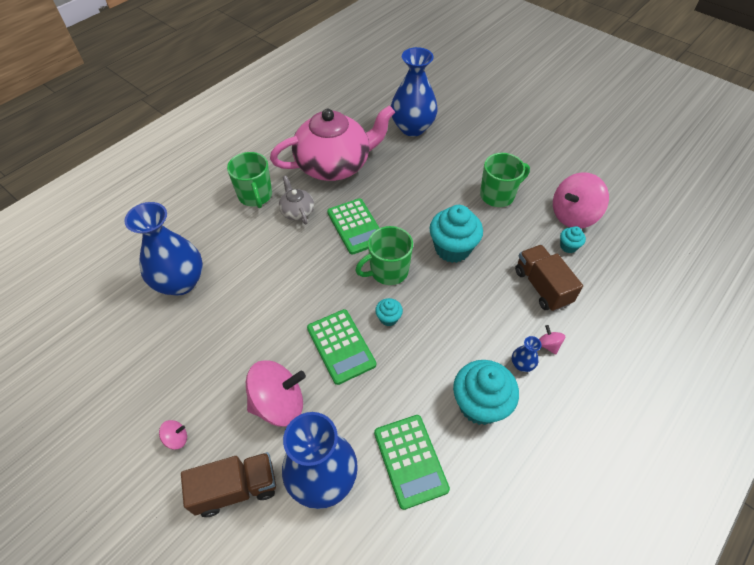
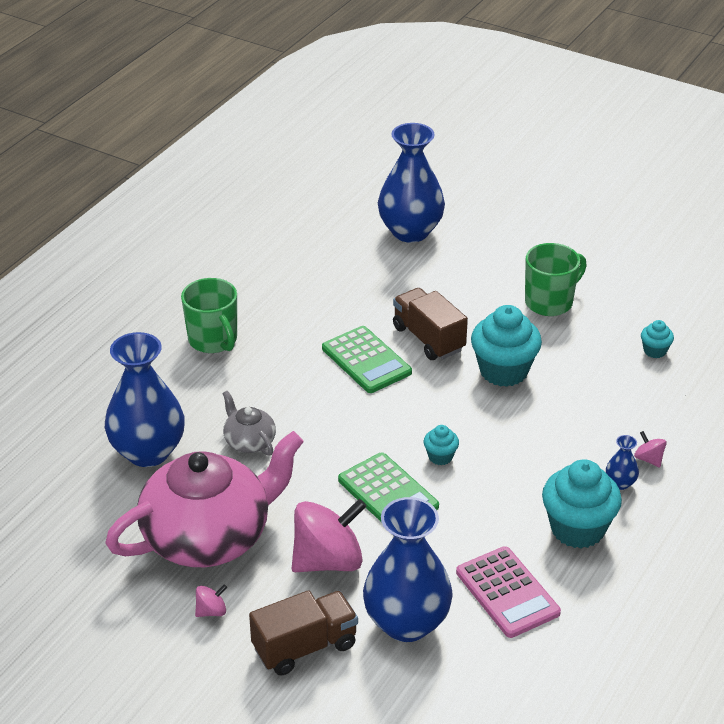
camera: 10 degrees left, 15 degrees down
pink teapot [270,105,395,181] -> pink teapot moved to [105,431,304,567]
grey teapot [279,176,314,224] -> grey teapot moved to [222,391,276,456]
green mug [355,226,413,285] -> none
green calculator [374,415,450,510] -> pink calculator [456,546,561,638]
brown truck [515,245,583,312] -> brown truck moved to [393,288,468,360]
pink spinning top [553,172,609,228] -> none

